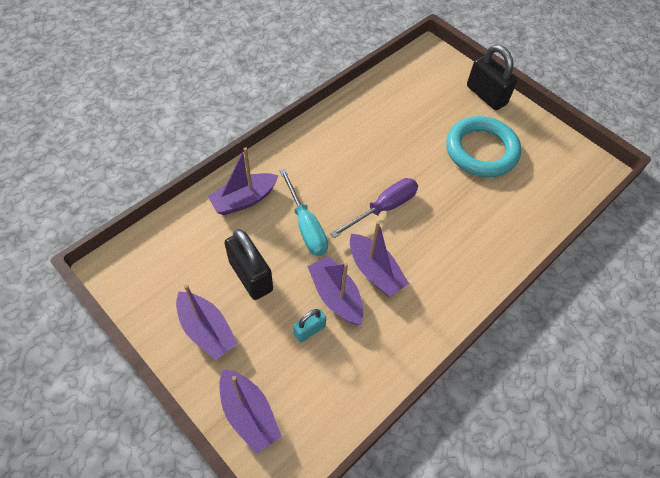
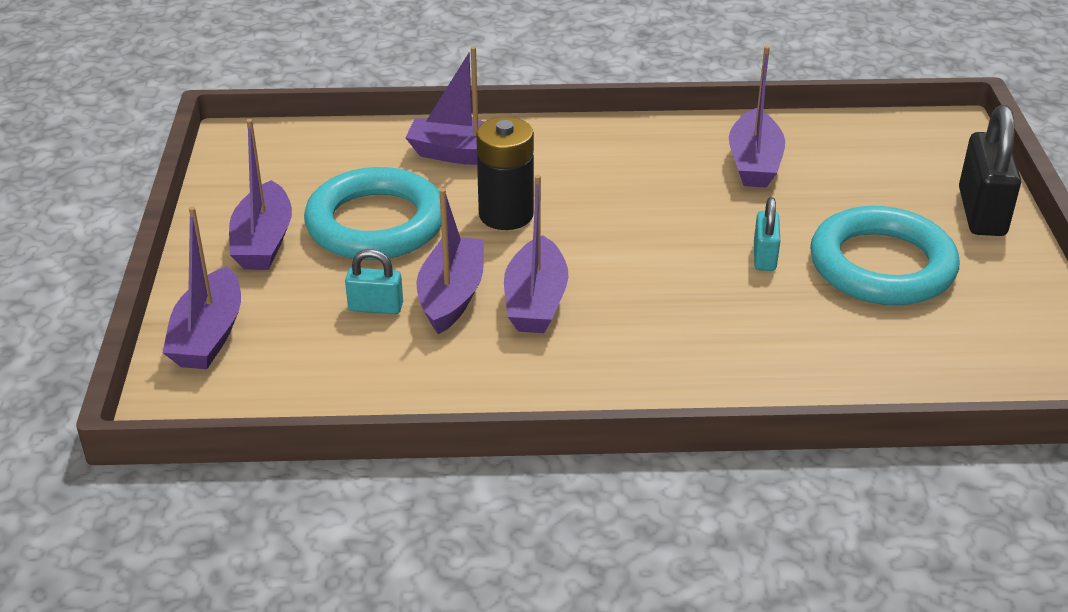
camera: 45 degrees right, 20 degrees down
black padlock [224,229,273,300] -> turquoise ring [304,167,441,260]
turquoise screwdriver [280,169,328,256] -> black battery [476,117,534,230]
purple screwdriver [330,178,418,238] -> none
none -> purple boat [729,46,785,188]
none -> turquoise padlock [754,197,780,271]

